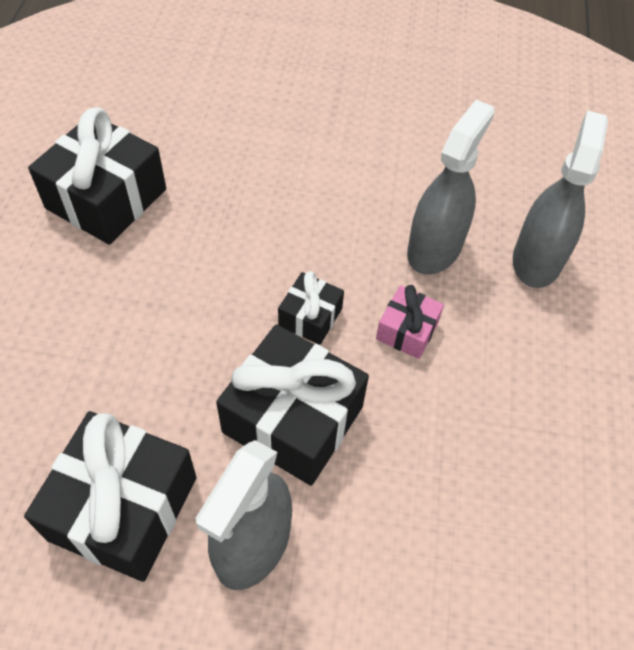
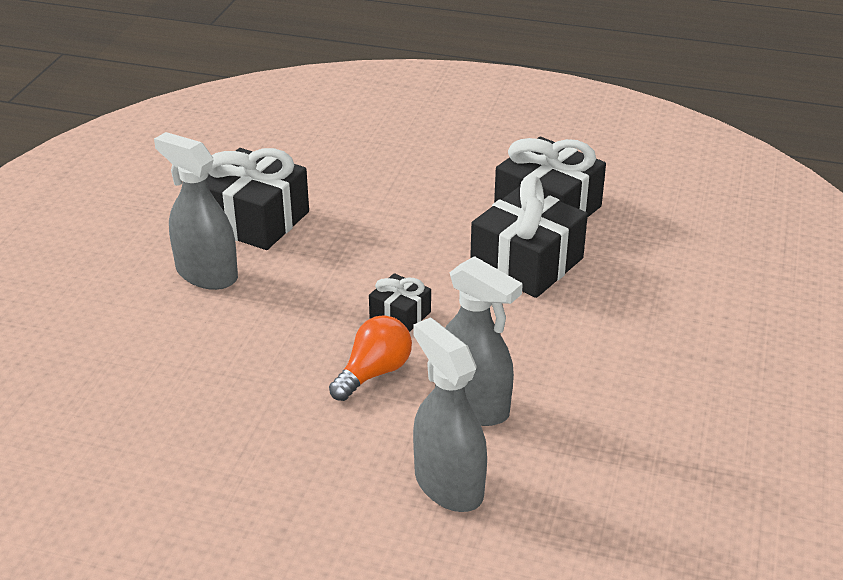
camera: 100 degrees right, 20 degrees down
black gift [216,324,369,486] -> black gift moved to [470,176,588,298]
pink gift [376,285,444,359] -> orange light bulb [329,315,412,401]
grey spray bottle [513,110,608,288] -> grey spray bottle turned 150 degrees counterclockwise [413,317,487,512]

